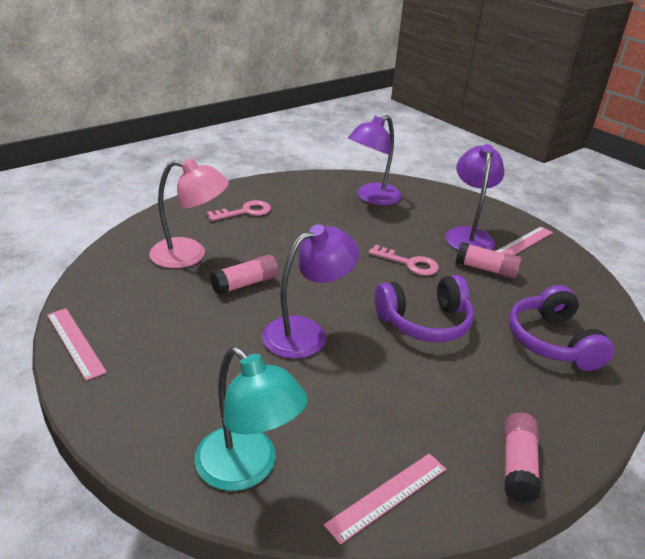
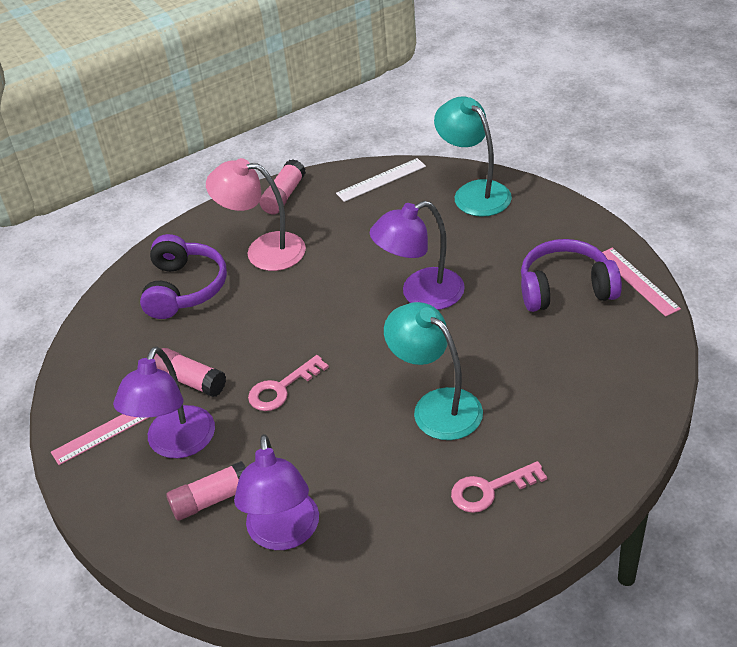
camera: 165 degrees left, 10 degrees up
pink lamp [149,158,229,268] -> pink lamp moved to [206,158,306,271]
pink glue stick [210,255,279,295] -> pink glue stick moved to [166,461,246,520]
pink ruler [324,453,446,544] -> white ruler [336,158,426,202]
purple lamp [348,115,402,205] -> purple lamp turned 120 degrees clockwise [234,434,319,550]
pink key [369,244,439,276] -> pink key turned 75 degrees counterclockwise [248,355,329,411]
purple headphones [375,275,474,342] -> purple headphones moved to [521,239,622,312]
none -> turquoise lamp [384,302,483,440]

